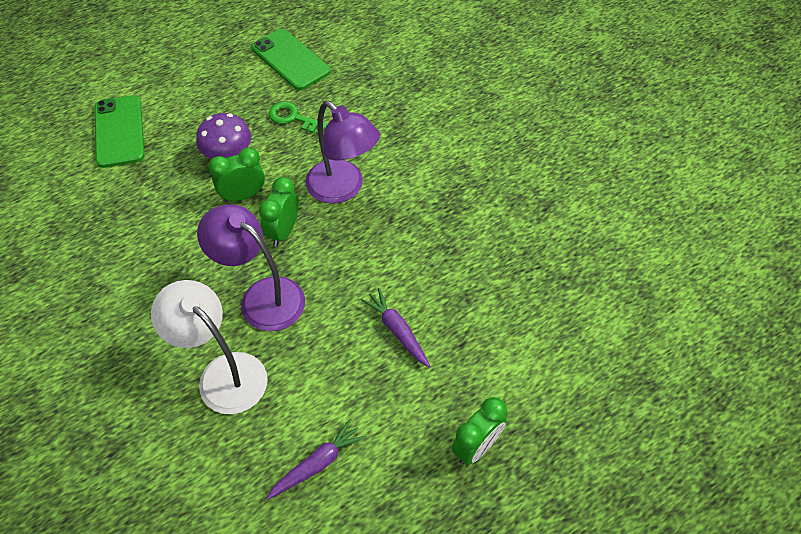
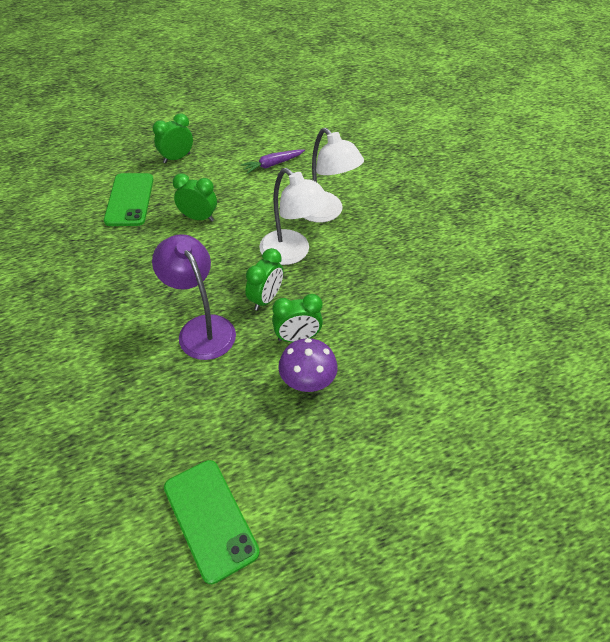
camera: 170 degrees left, 5 degrees down
green phone [95,95,145,168] -> green phone moved to [104,173,154,226]
purple lamp [197,204,305,331] -> white lamp [259,168,330,265]
green key [269,102,327,134] -> none
purple carrot [361,288,431,368] -> green clock [173,173,217,222]

